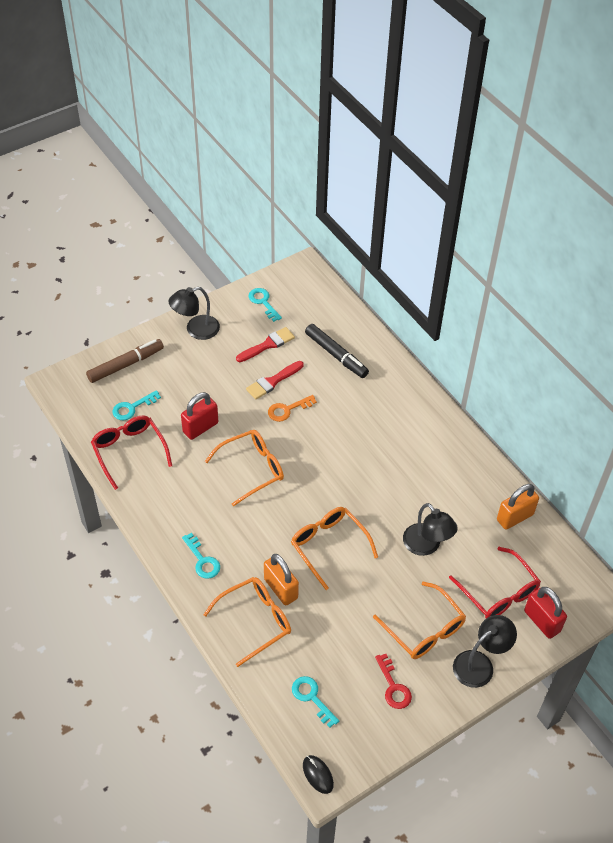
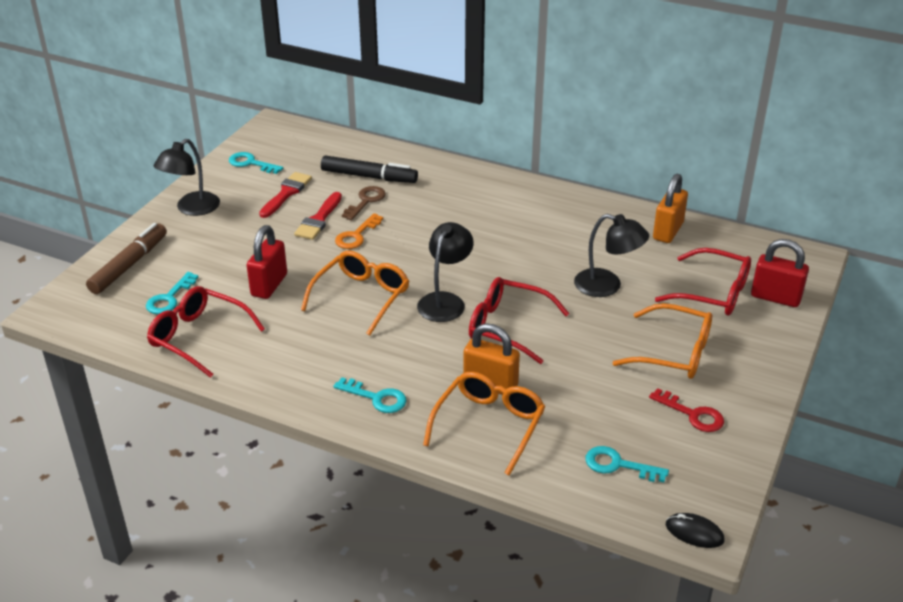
camera: 30 degrees left, 15 degrees down
orange glasses [291,507,378,590] -> red glasses [469,277,569,364]
black lamp [453,615,517,688] -> black lamp moved to [417,222,474,322]
none -> brown key [342,186,386,220]

